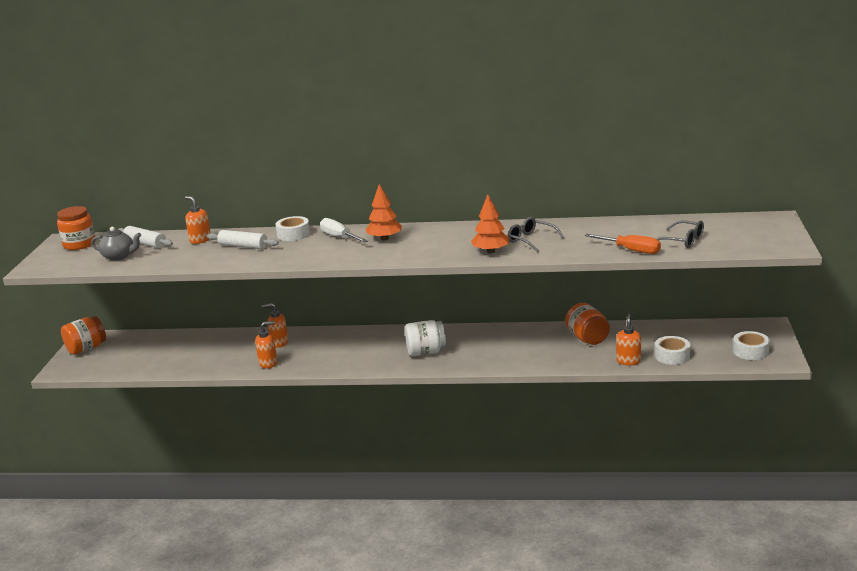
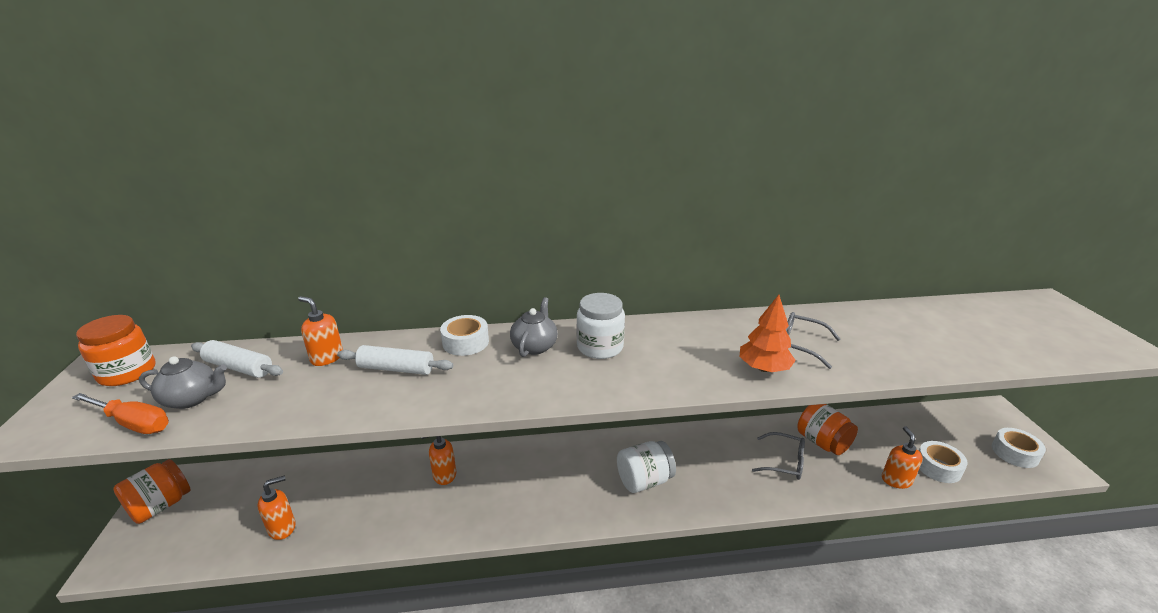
camera: 15 degrees left, 5 degrees up
orange soap dispenser [255,321,277,368] -> orange soap dispenser moved to [257,475,296,540]
white screwdriver [320,218,368,243] -> grey teapot [510,297,558,357]
orange tree [365,184,402,240] -> white jar [576,293,625,359]
orange screwdriver [585,234,661,254] -> orange screwdriver moved to [72,393,169,434]
grey glasses [657,221,704,248] -> grey glasses moved to [752,432,805,480]

